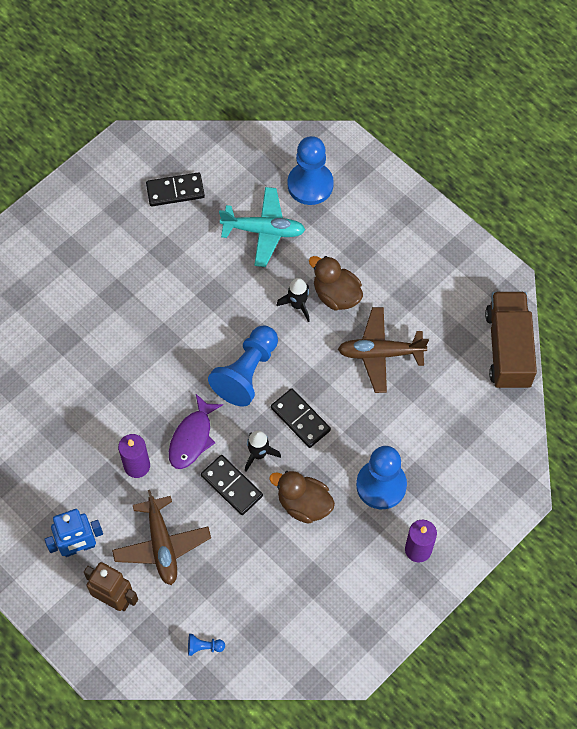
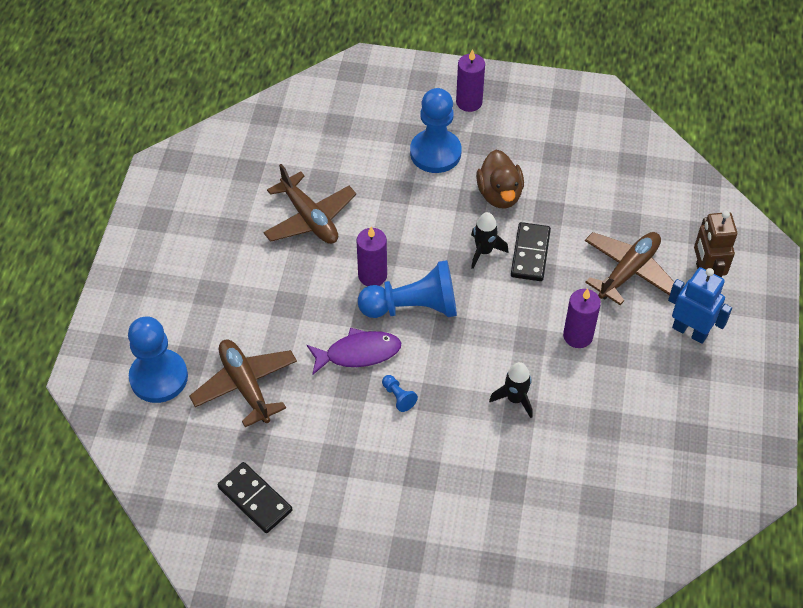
camera: 125 degrees left, 10 degrees down
purple fish [169,394,223,469] -> purple fish moved to [307,328,401,375]
blue pawn [188,634,225,656] -> blue pawn moved to [382,375,418,412]
turquoise plane [219,187,305,267] -> brown plane [189,340,297,427]
black domino [271,388,331,448] -> none
black rocket [277,278,310,322] -> black rocket moved to [489,362,533,418]
brown duck [309,256,363,310] -> none
brown truck [485,292,537,389] -> none
none -> purple candle [357,227,387,286]

